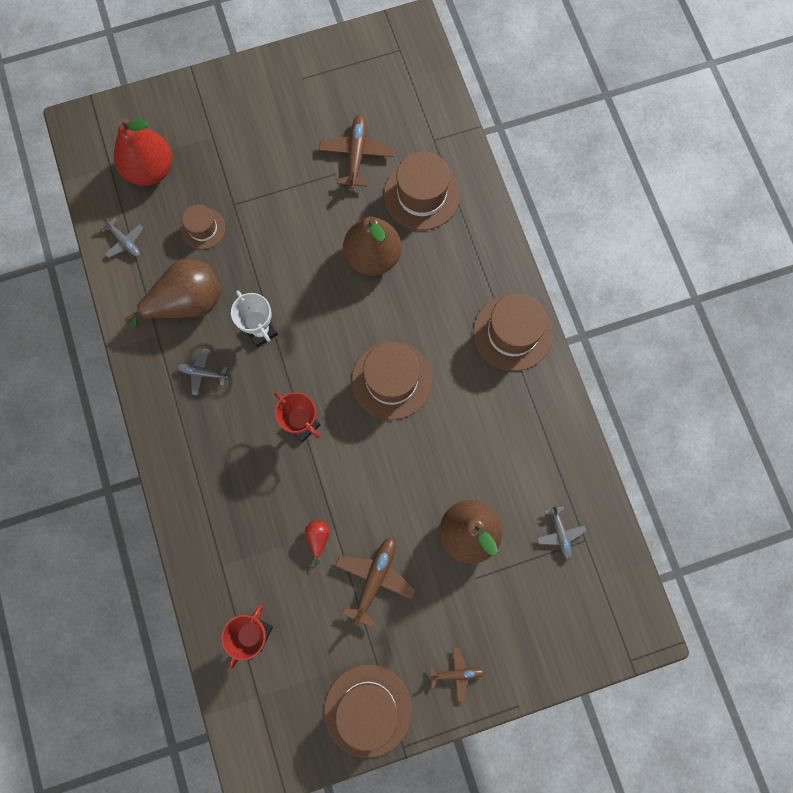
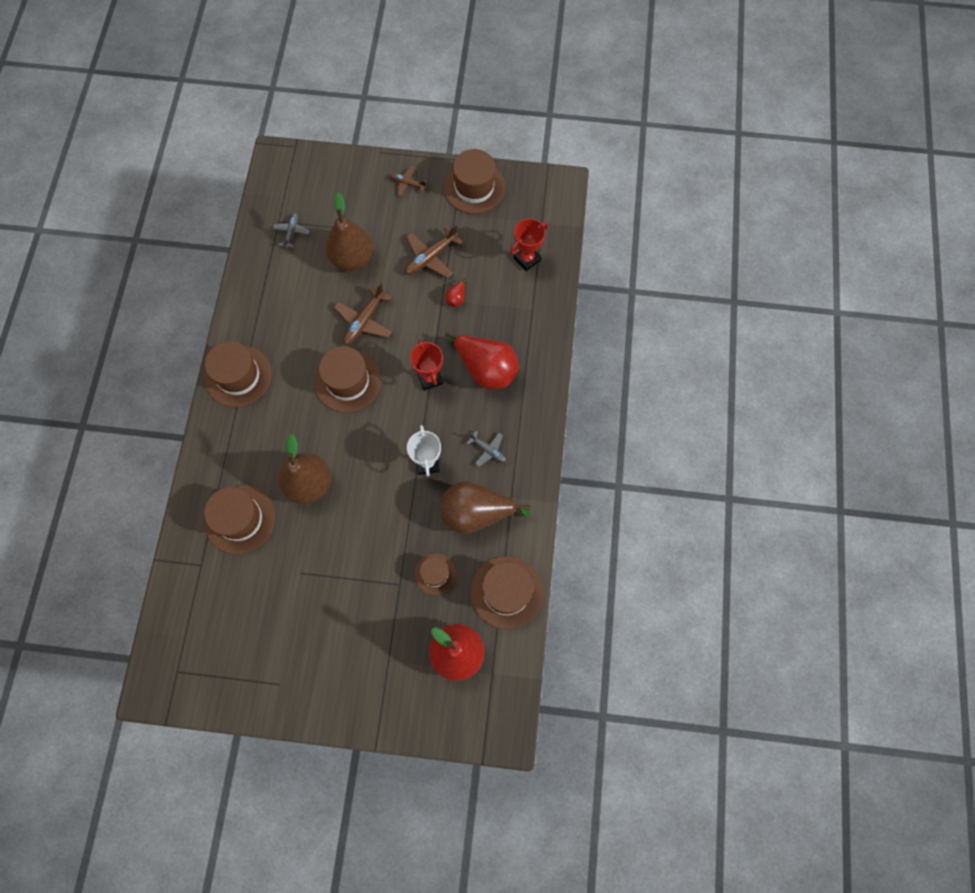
camera: 155 degrees left, 5 degrees down
grey plane [101,218,144,258] -> brown hat [470,556,543,629]
brown plane [319,114,394,189] -> brown plane moved to [334,283,392,345]
none -> red pear [445,332,519,389]

